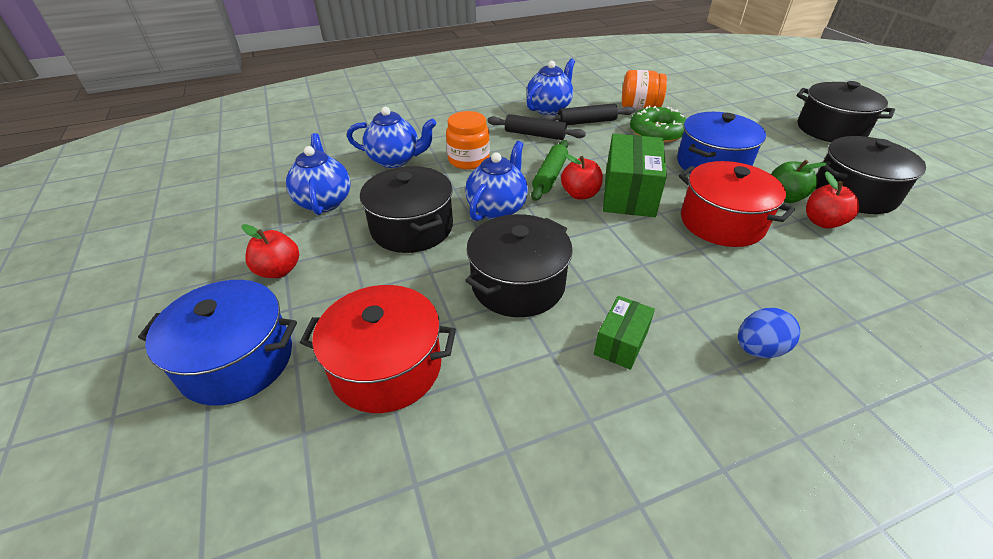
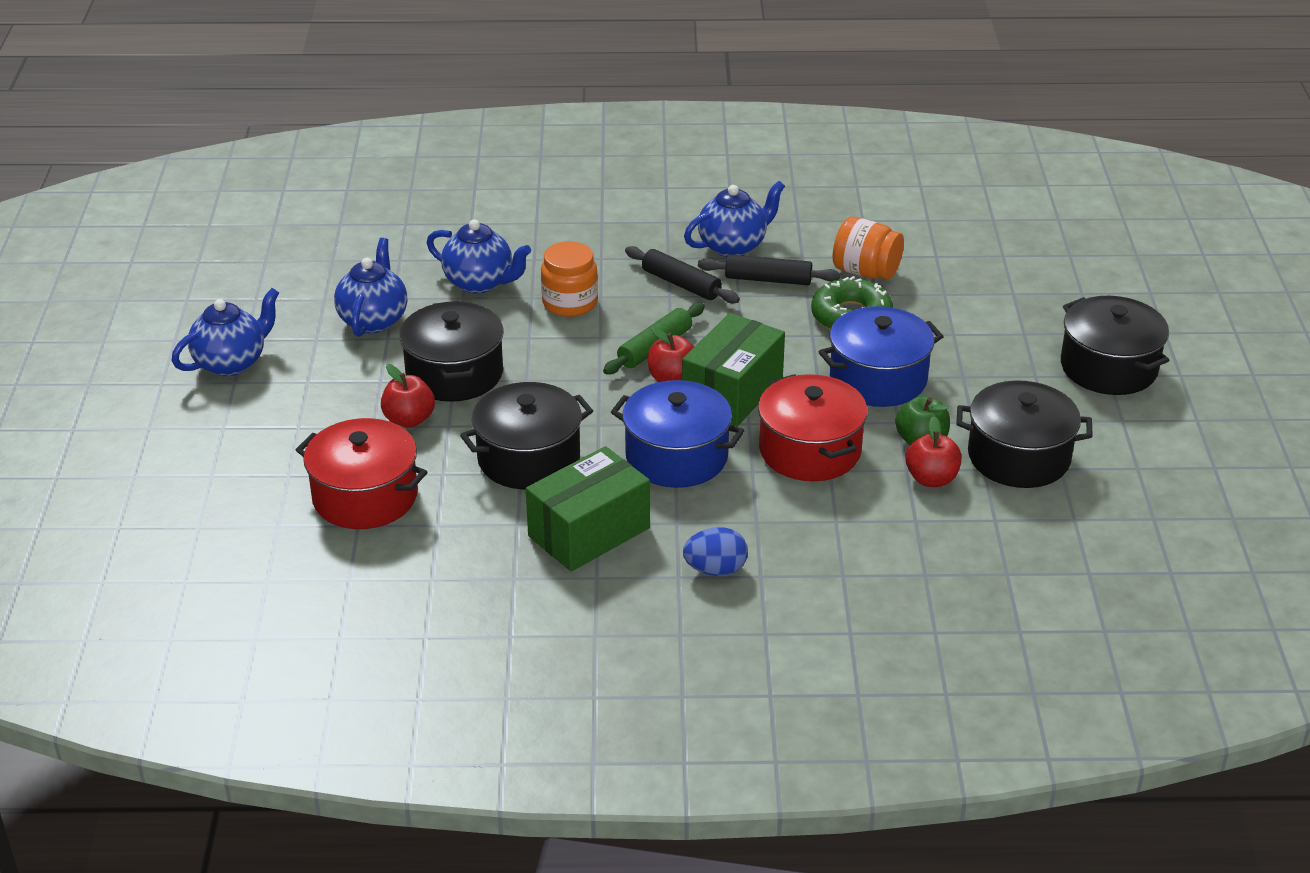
camera: 20 degrees right, 5 degrees down
blue pot [138,280,297,406] -> blue pot moved to [611,380,744,488]
red apple [242,224,299,278] -> red apple moved to [381,364,435,428]
blue teapot [465,141,528,221] -> blue teapot moved to [172,288,279,376]
green box [594,296,655,370] -> green box [526,446,650,571], size x1.81

